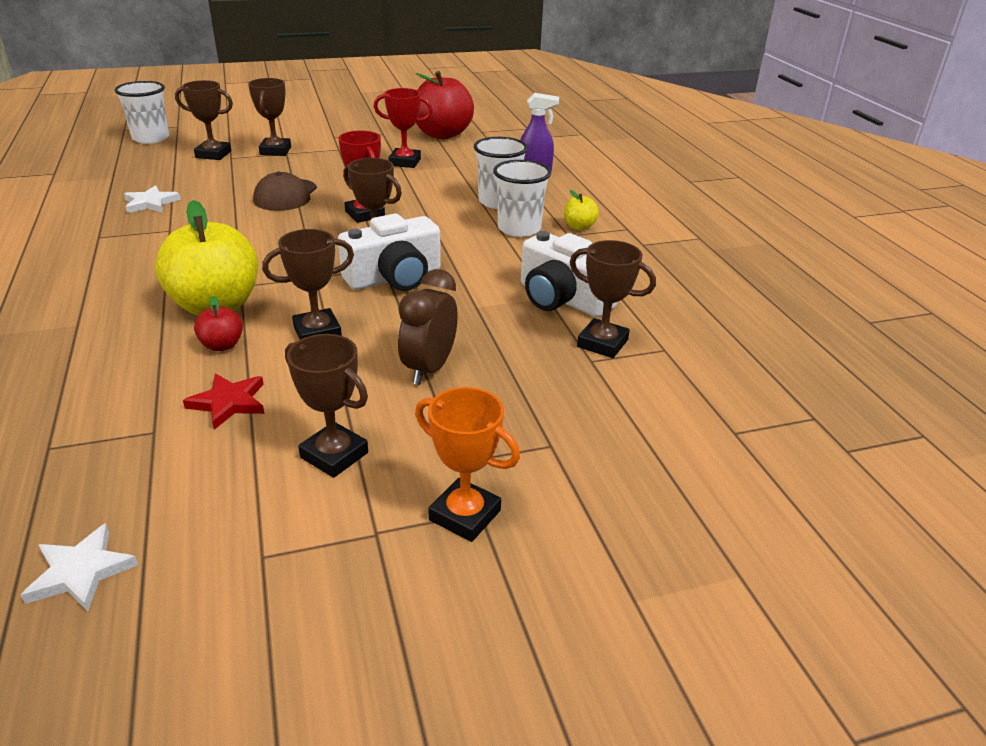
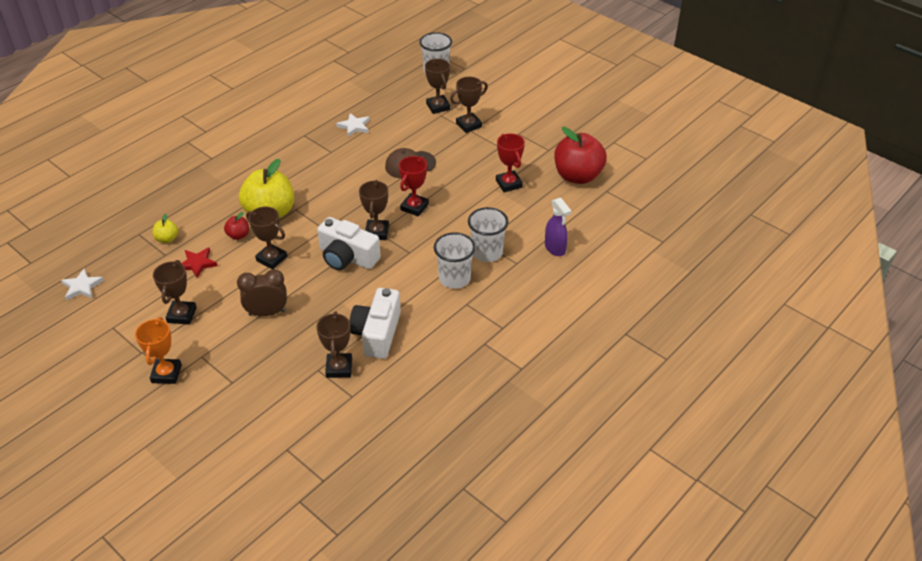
camera: 60 degrees right, 10 degrees up
yellow apple [564,190,599,230] -> yellow apple moved to [153,214,178,243]

